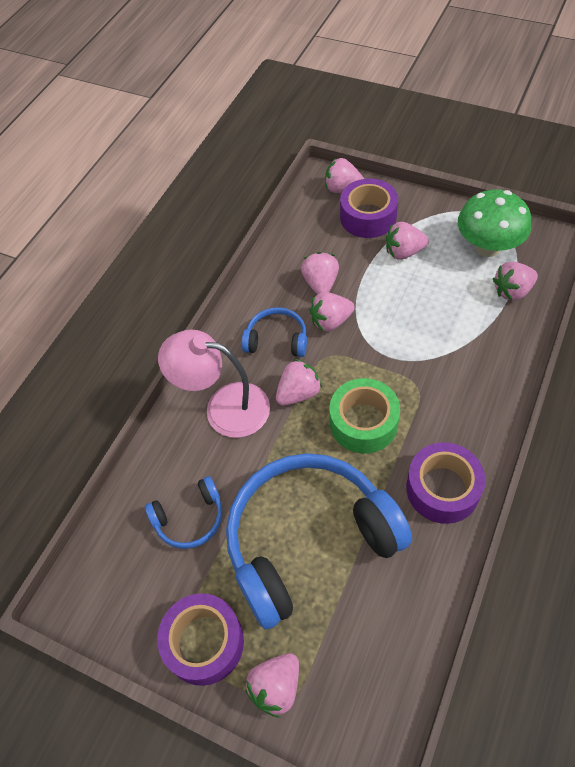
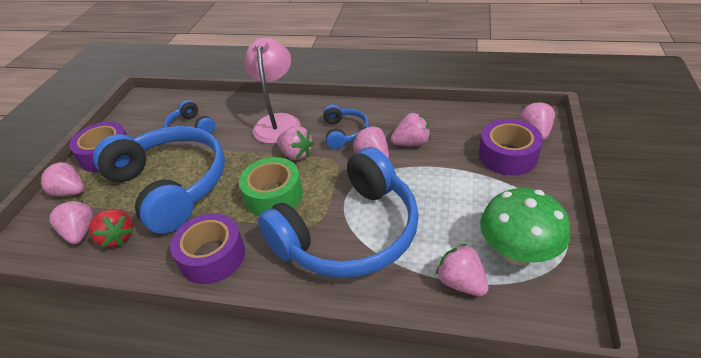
camera: 75 degrees right, 15 degrees down
pink strawberry [386,222,429,260] -> pink strawberry moved to [49,201,93,244]
none -> red strawberry [89,209,133,248]
none -> blue headphones [258,147,419,278]

